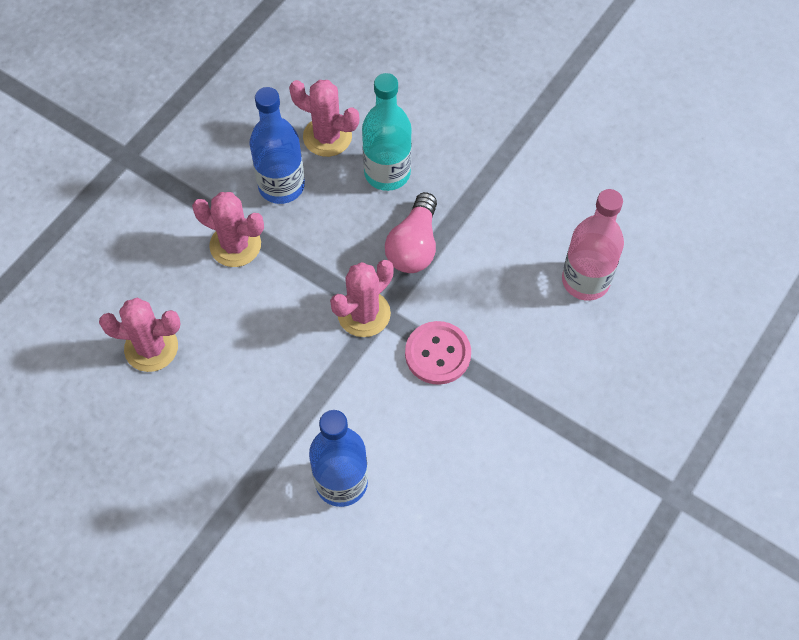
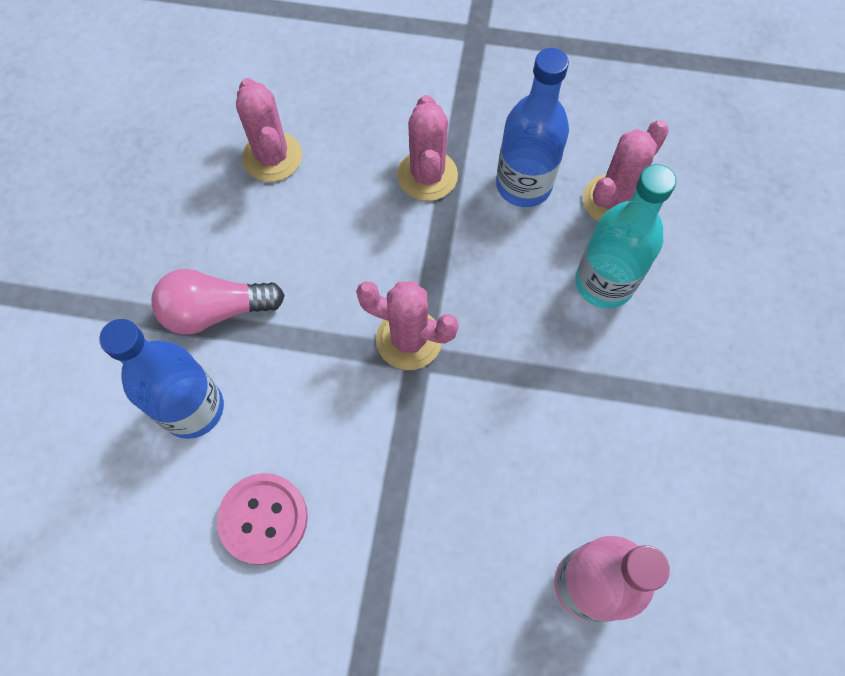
camera: 65 degrees right, 5 degrees up
pink cactus [289,80,359,157] -> pink cactus turned 45 degrees clockwise [583,120,669,221]
pink light bulb [385,192,437,273] -> pink light bulb moved to [151,269,285,335]
pink button [405,321,471,385] -> pink button moved to [217,473,308,565]

